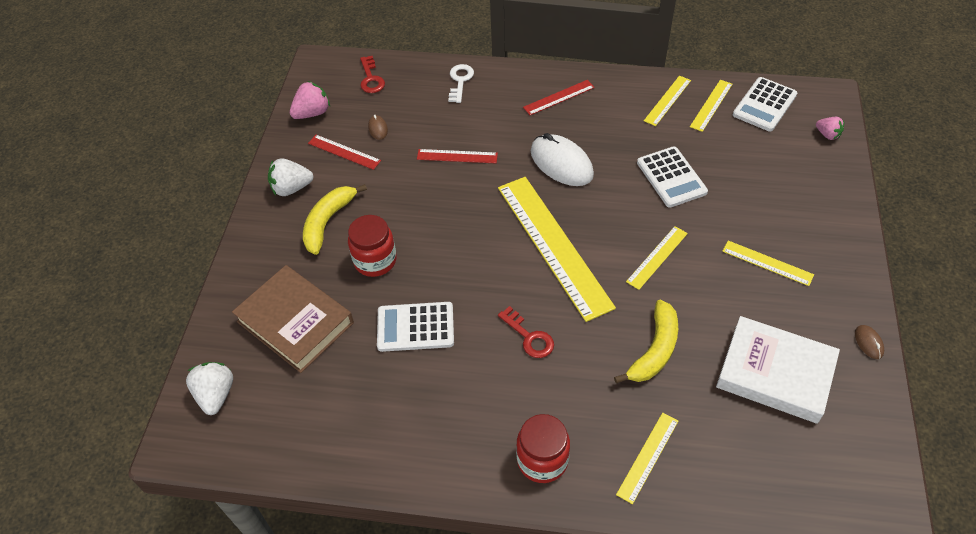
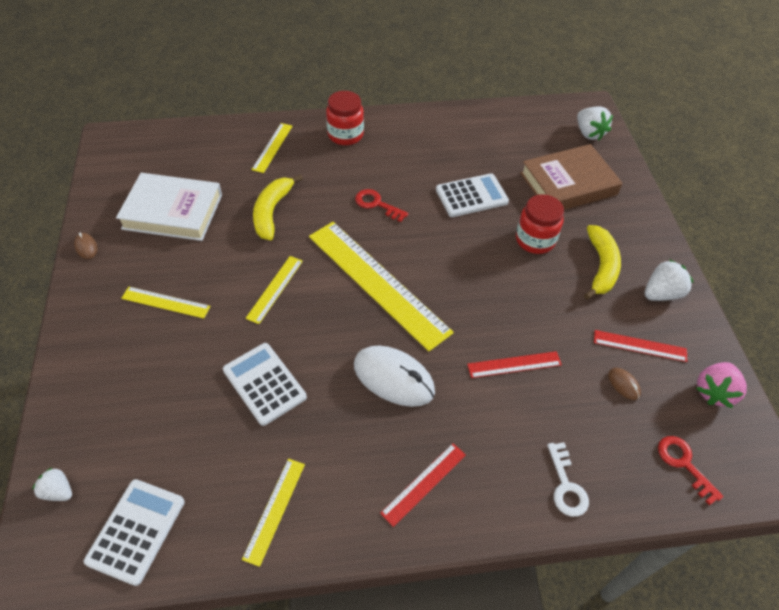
camera: 160 degrees right, 0 degrees up
brown book [232,265,354,373] -> brown book turned 45 degrees counterclockwise [520,144,623,210]
yellow ruler [690,80,733,132] -> none
pink strawberry [816,117,844,140] -> white strawberry [32,468,72,501]

